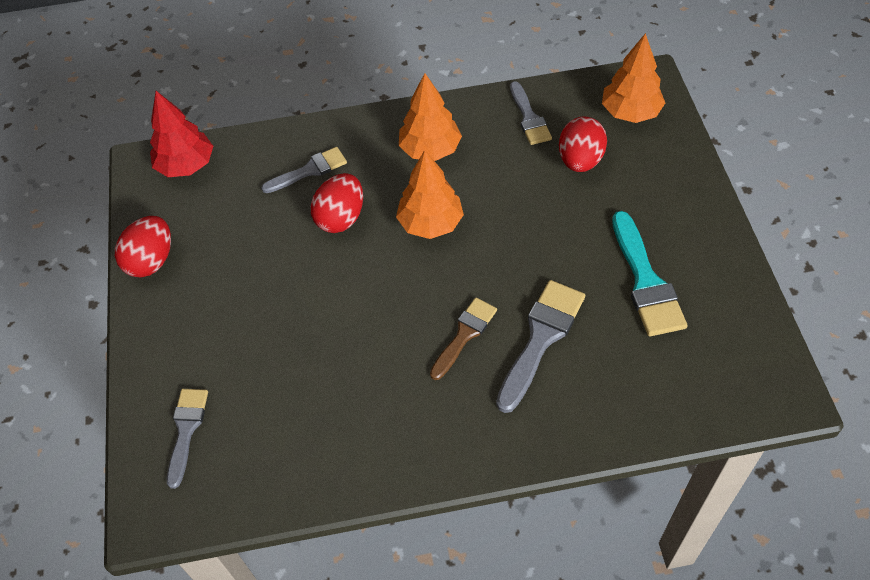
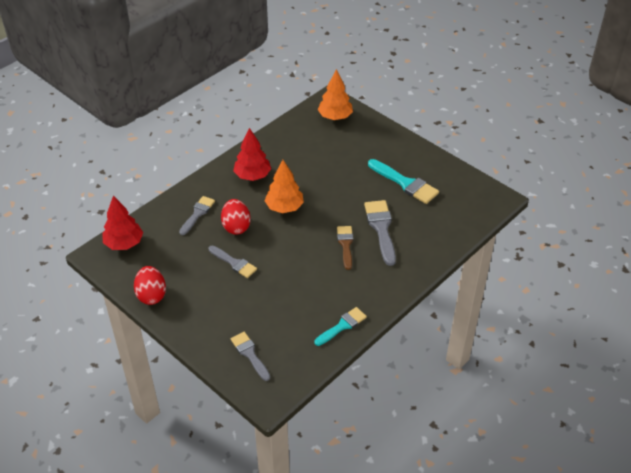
camera: 40 degrees left, 10 degrees down
orange tree [399,73,462,161] -> red tree [233,128,271,181]
grey brush [510,81,552,145] -> grey brush moved to [209,245,257,278]
red egg [559,117,607,172] -> none
none -> turquoise brush [314,307,367,346]

